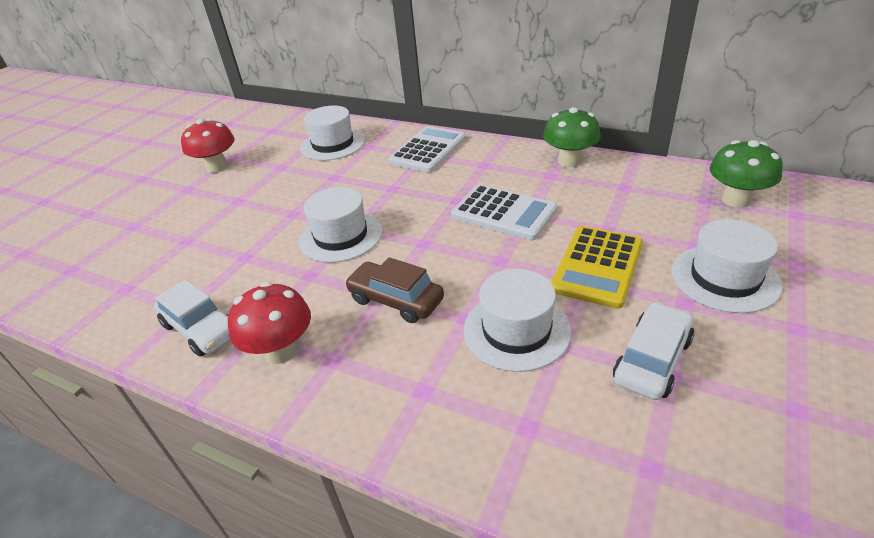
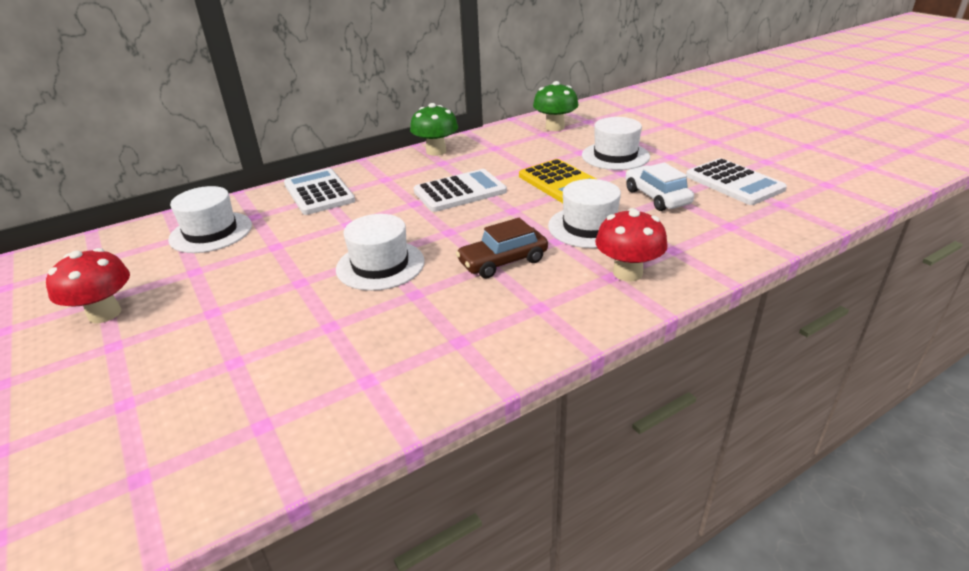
camera: 60 degrees left, 5 degrees down
white car [154,280,230,357] -> none
red mushroom [228,282,311,364] -> red mushroom moved to [595,208,668,281]
none -> white calculator [686,158,787,205]

